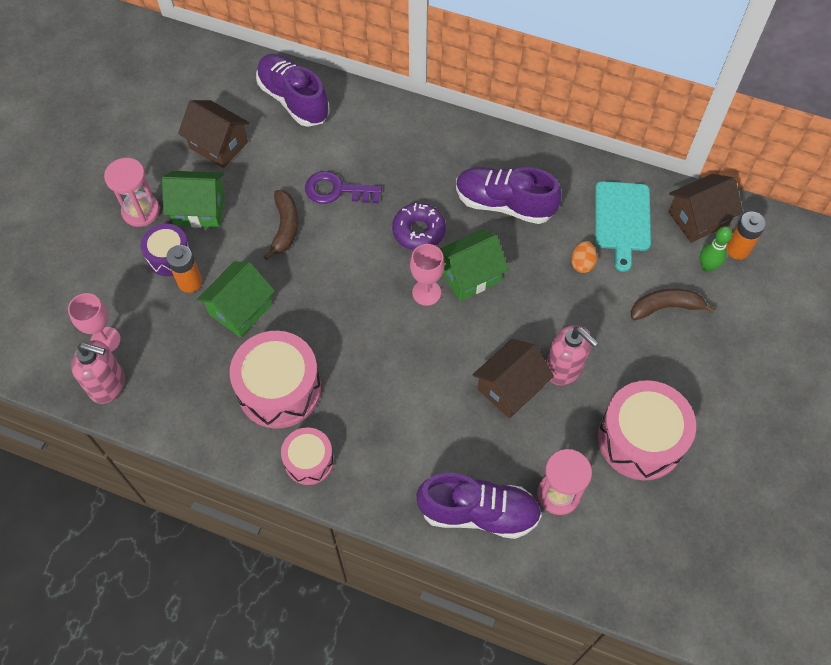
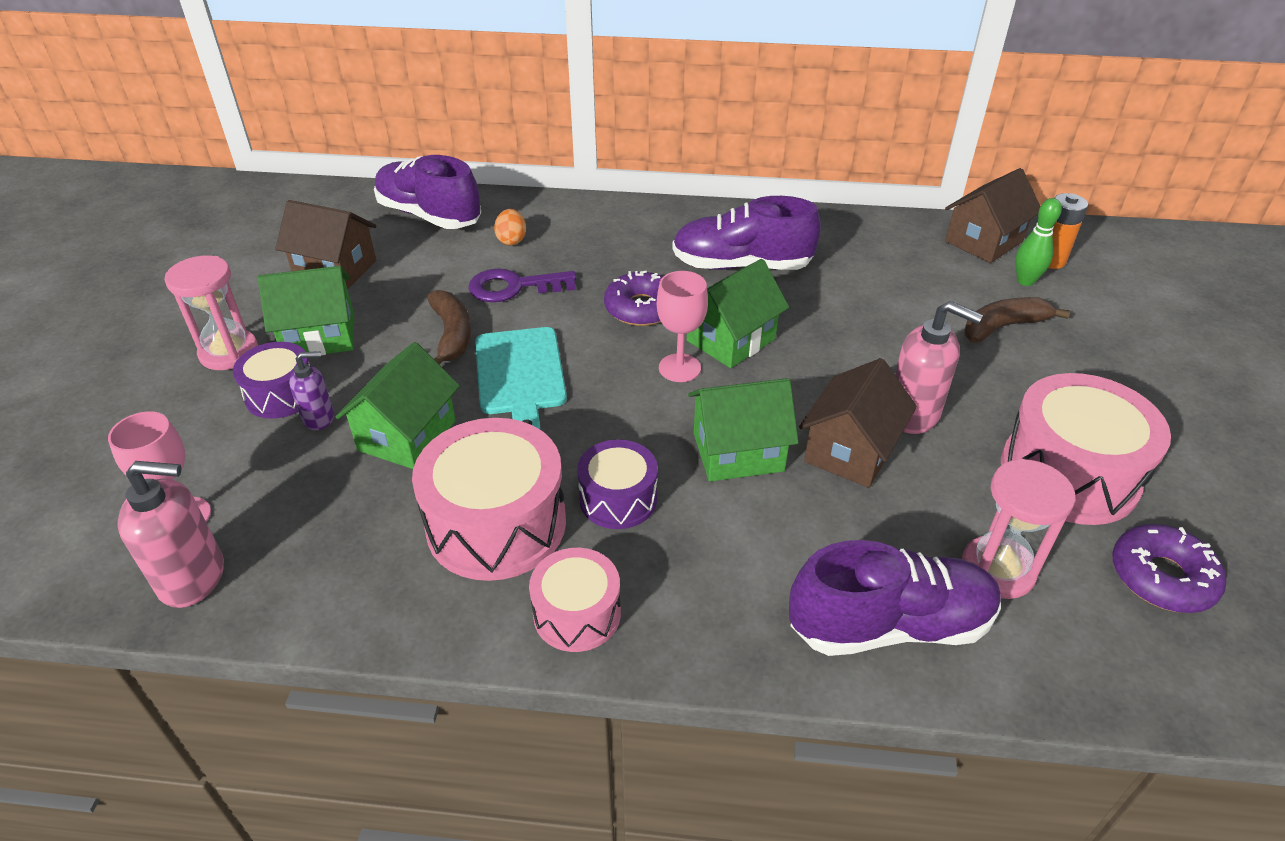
camera: 15 degrees left, 20 degrees down
orange battery [166,245,202,293] -> purple soap dispenser [289,351,334,431]
orange egg [571,241,597,273] -> orange egg moved to [494,209,526,245]
turquoise cutting board [595,181,651,272] -> turquoise cutting board moved to [475,327,567,429]
none -> purple drum [577,439,658,529]
none -> green house [688,378,799,481]
none -> purple donut [1112,524,1226,613]

